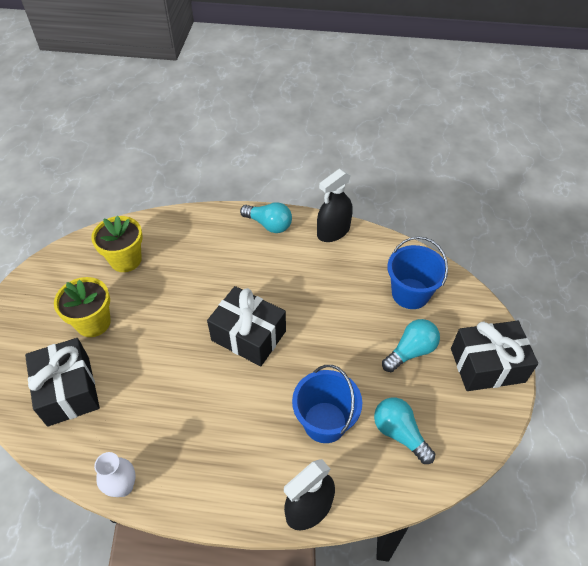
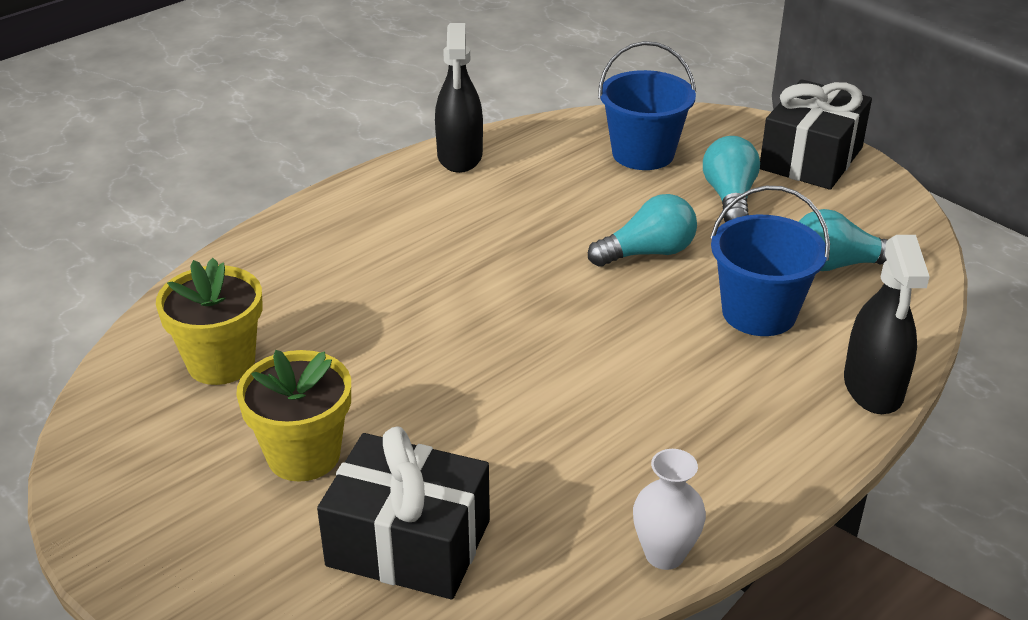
camera: 50 degrees left, 15 degrees down
black gift [207,286,286,367] -> none
turquoise light bulb [240,202,292,233] -> turquoise light bulb moved to [588,194,697,267]

